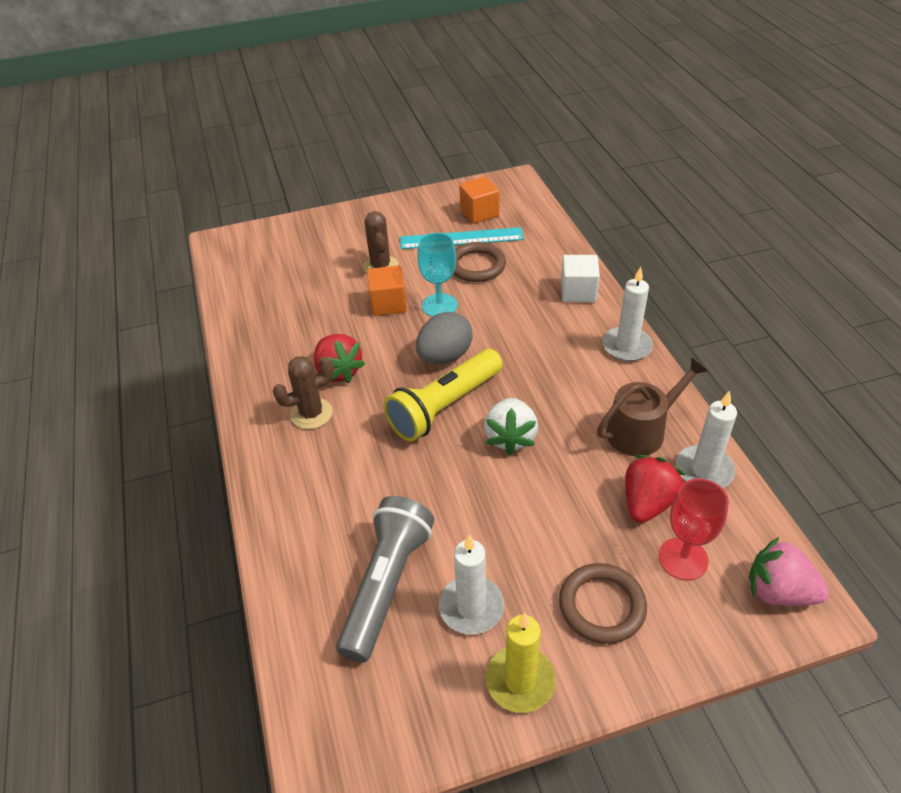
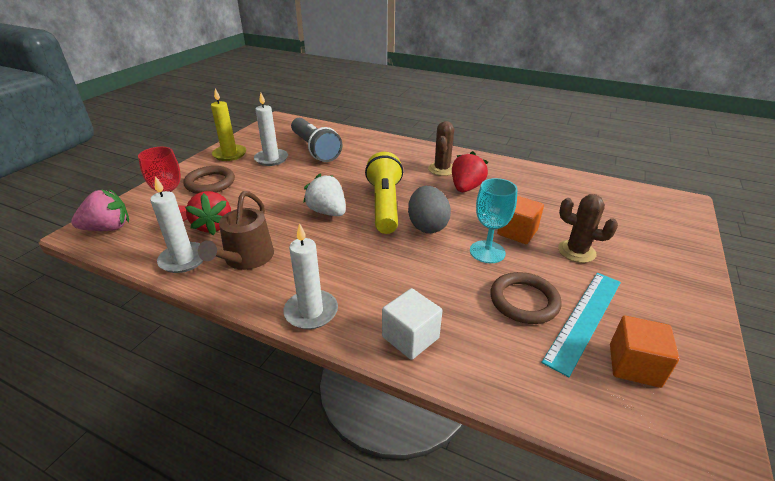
camera: 130 degrees right, 10 degrees down
red strawberry [314,334,365,383] -> red strawberry turned 105 degrees clockwise [452,151,488,192]

